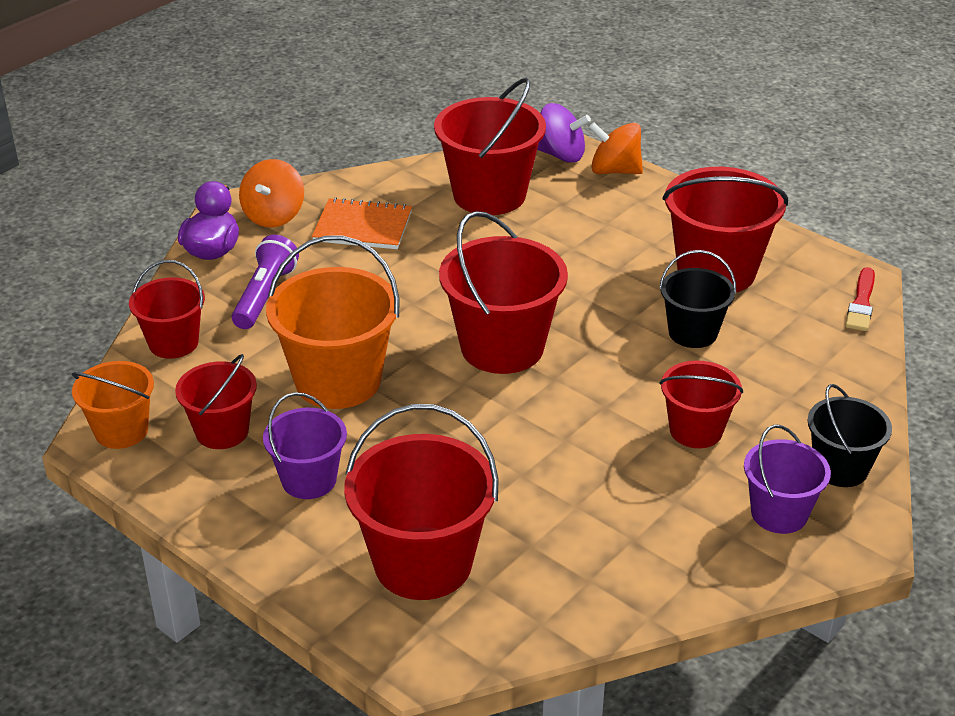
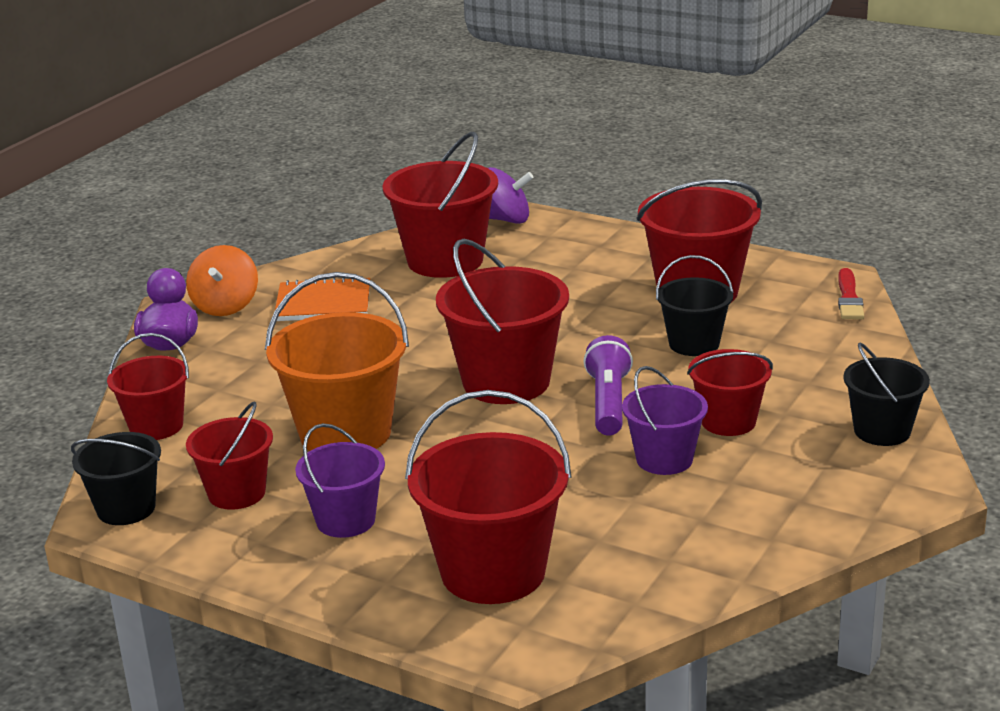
camera: 10 degrees left, 10 degrees down
orange bucket [72,361,154,449] -> black bucket [71,432,161,525]
purple flashlight [232,235,299,329] -> purple flashlight moved to [583,335,633,436]
orange spinning top [589,122,643,174] -> none
purple bucket [744,424,831,534] -> purple bucket moved to [622,366,708,475]

